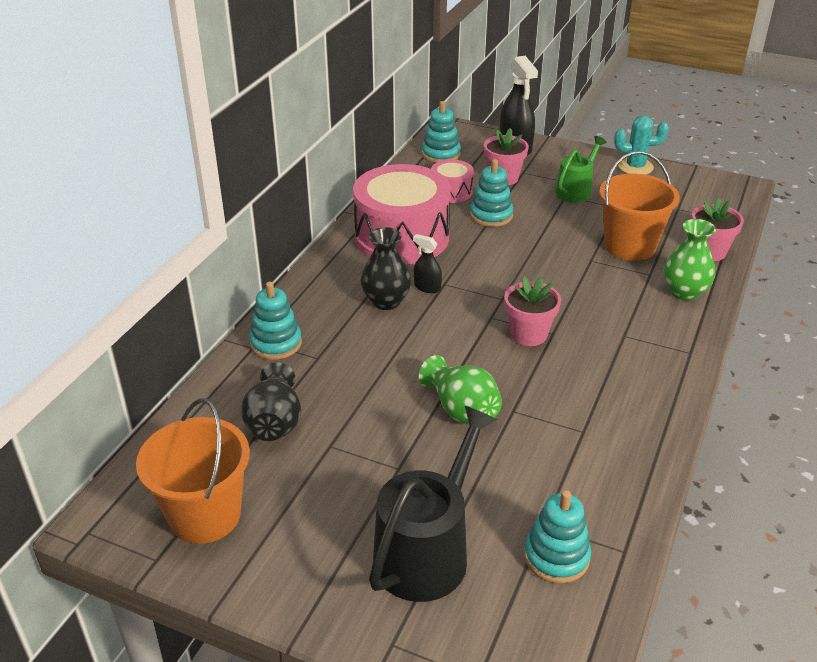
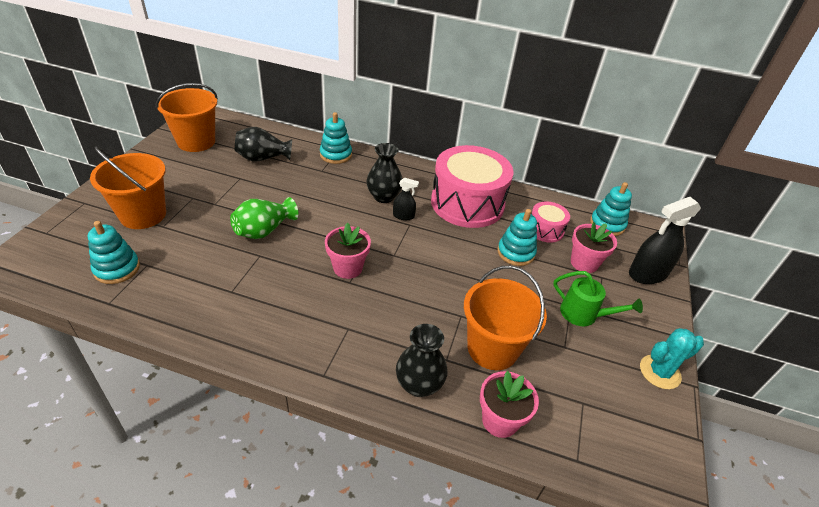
camera: 80 degrees right, 5 degrees up
black watering can [369,406,497,602] -> orange bucket [90,147,166,229]
black spray bottle [413,234,442,293] -> black spray bottle turned 75 degrees clockwise [393,178,419,220]
turquoise cactus [614,115,669,175] -> turquoise cactus turned 75 degrees clockwise [640,328,704,389]
green vase [664,219,716,301] -> black vase [396,324,448,397]

